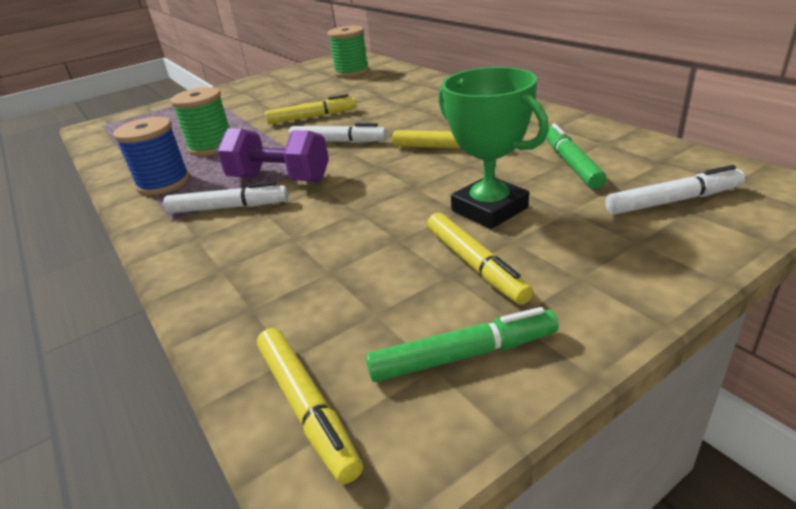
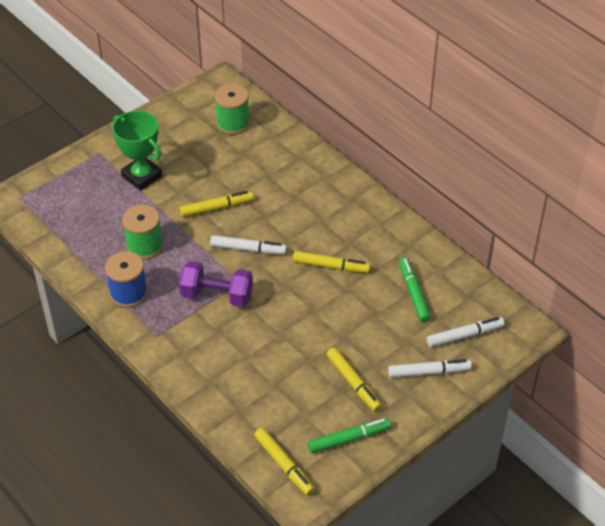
camera: 10 degrees left, 15 degrees up
white marker [163,182,288,213] -> white marker moved to [388,359,472,378]
green trophy [439,67,549,229] -> green trophy moved to [112,111,162,191]

